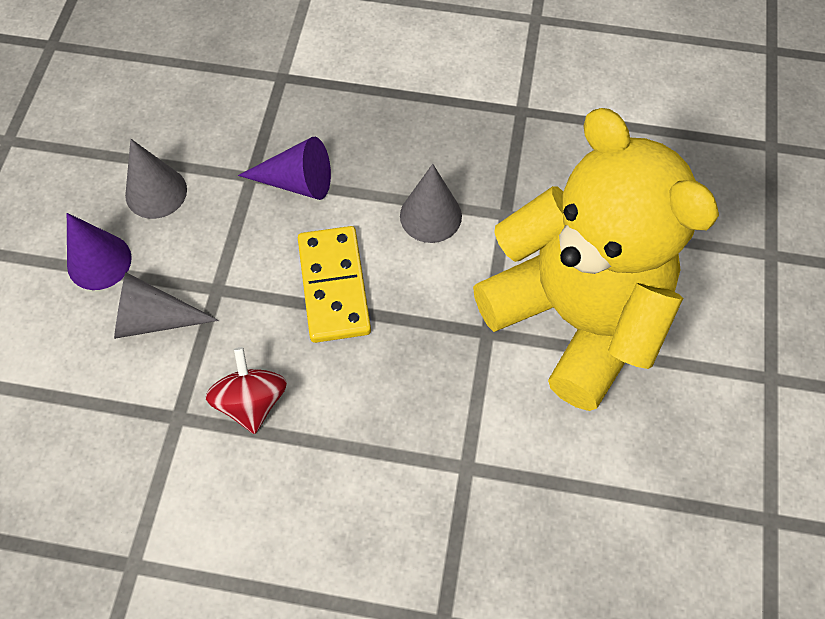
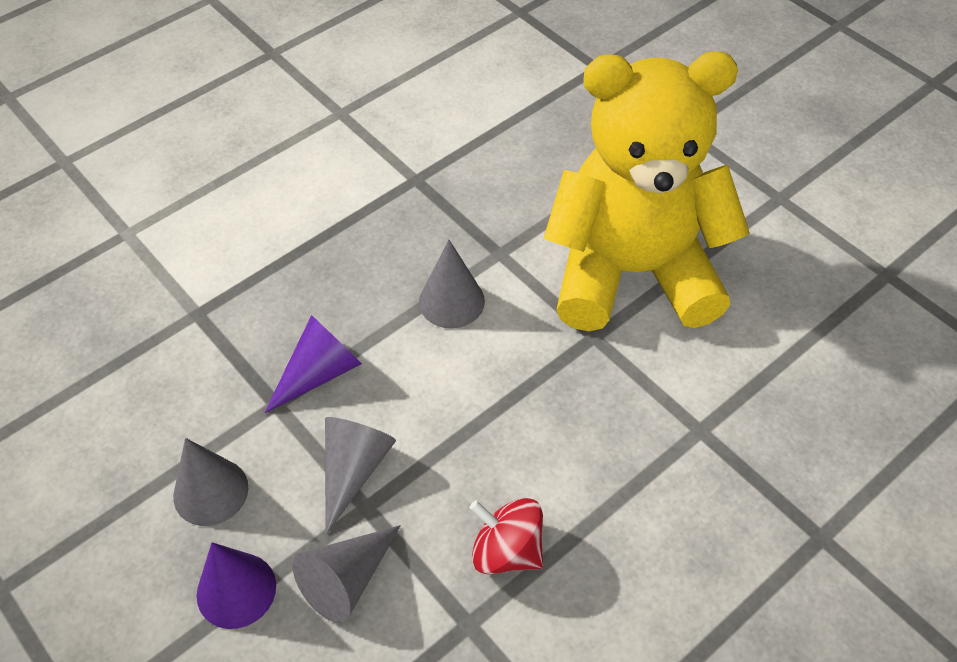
camera: 50 degrees left, 10 degrees down
yellow domino [298,226,371,343] -> none
none -> grey cone [325,417,396,534]

